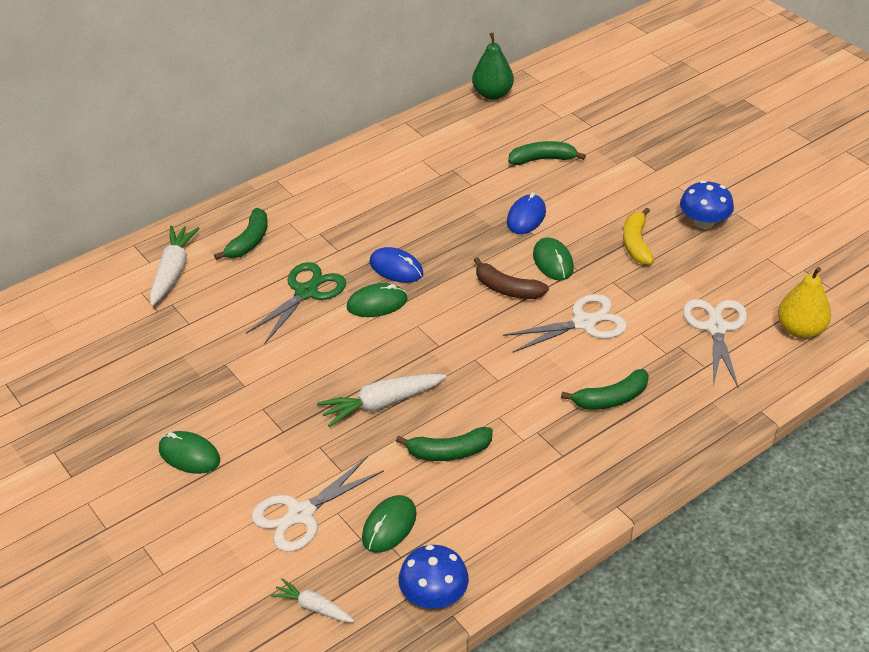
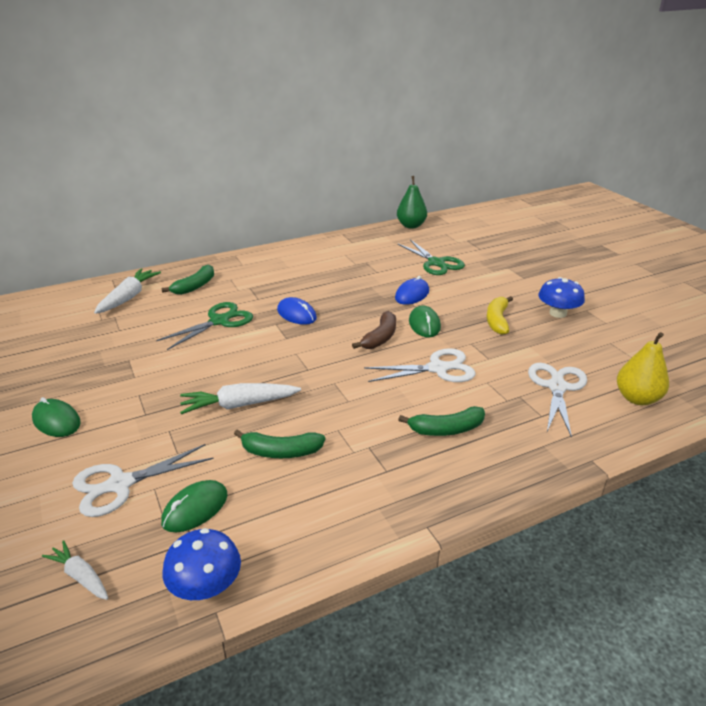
camera: 10 degrees right, 10 degrees down
green mouse [347,283,408,317] -> none
brown banana [474,257,549,299] -> brown banana turned 105 degrees counterclockwise [352,311,396,349]
green banana [508,141,586,165] -> green scissors [398,240,465,275]

